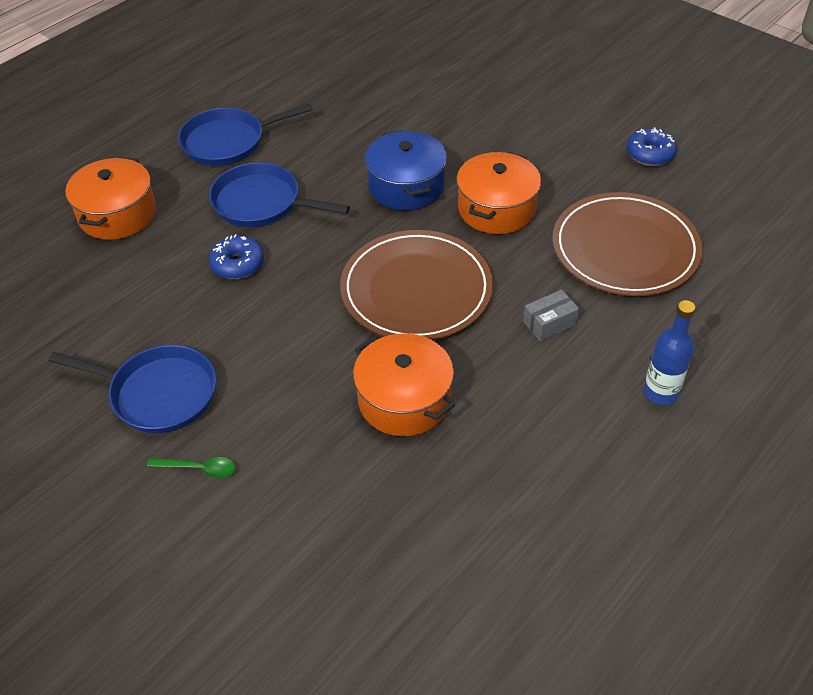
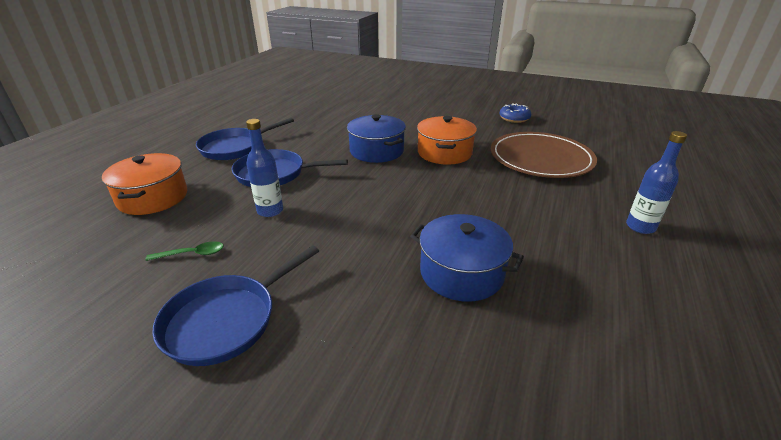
camera: 20 degrees left, 15 degrees down
blue pan [49,345,216,433] -> blue pan turned 135 degrees clockwise [152,245,319,366]
green spoon [147,457,236,478] -> green spoon moved to [145,241,223,261]
blue donut [209,234,264,279] -> blue bottle [246,119,283,217]
brown plate [340,230,493,340] -> none
orange pot [353,333,455,436] -> blue pot [410,214,524,302]
grey box [523,289,579,341] -> none

